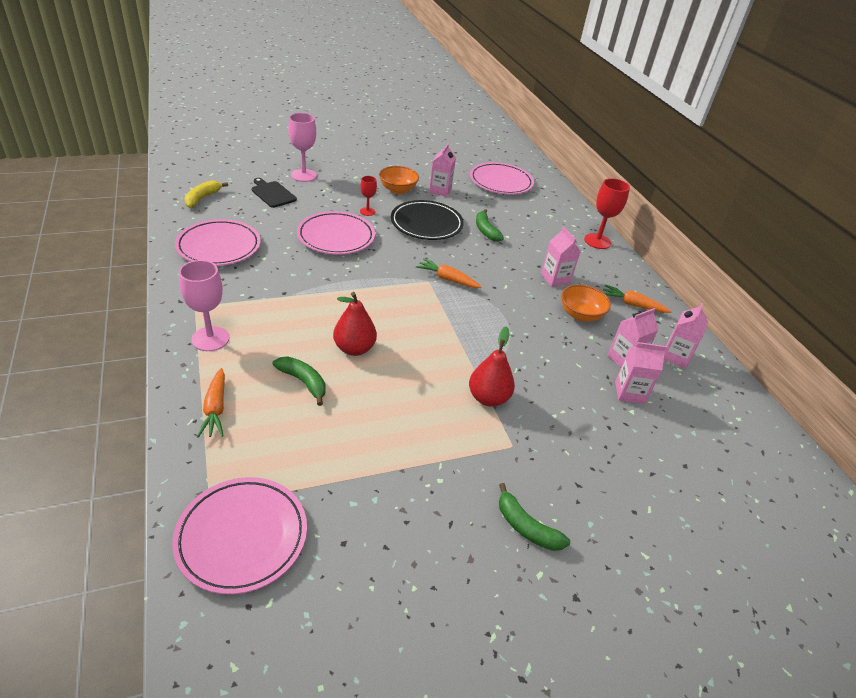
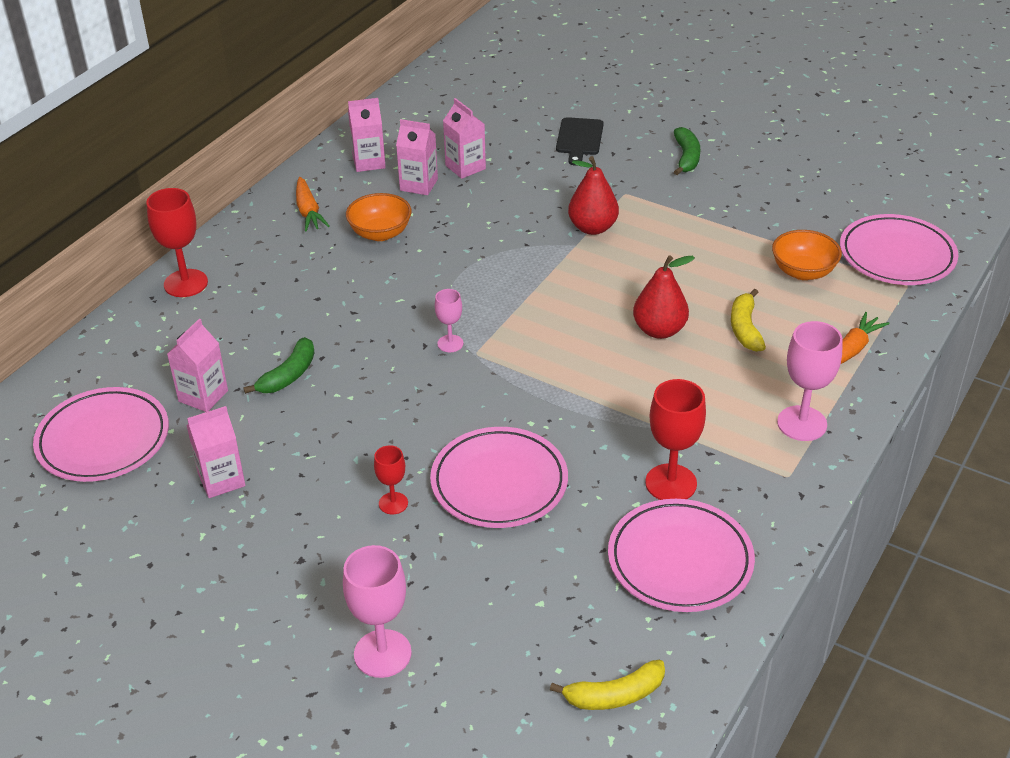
camera: 125 degrees left, 0 degrees up
black cutting board [251,178,297,208] -> black cutting board moved to [556,117,604,165]
green banana [273,356,326,406] -> yellow banana [731,289,766,352]
orange bowl [379,166,419,194] -> orange bowl moved to [772,230,842,280]
black plate [391,200,464,240] -> none
orange carrot [416,258,481,288] -> pink goblet [435,289,463,352]
pink carton [541,227,581,287] -> pink carton moved to [167,319,228,412]
none -> red goblet [645,379,706,500]

